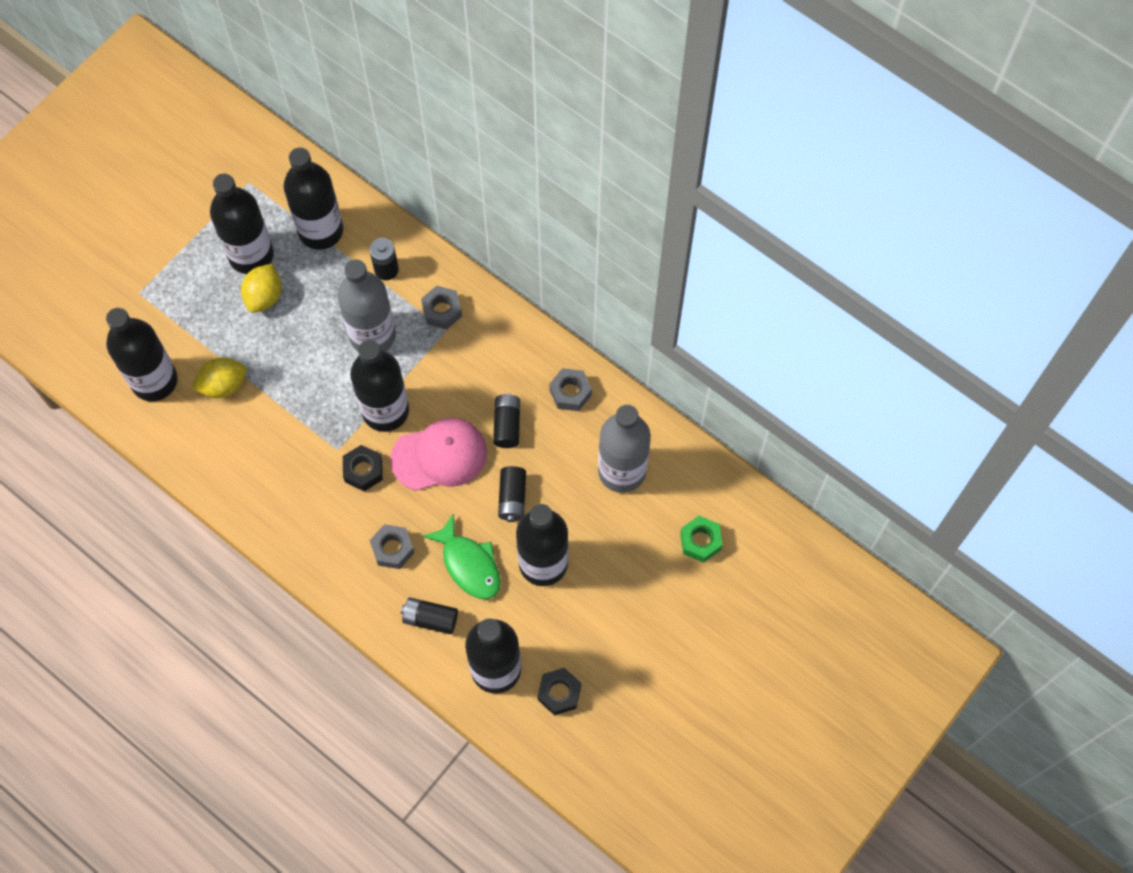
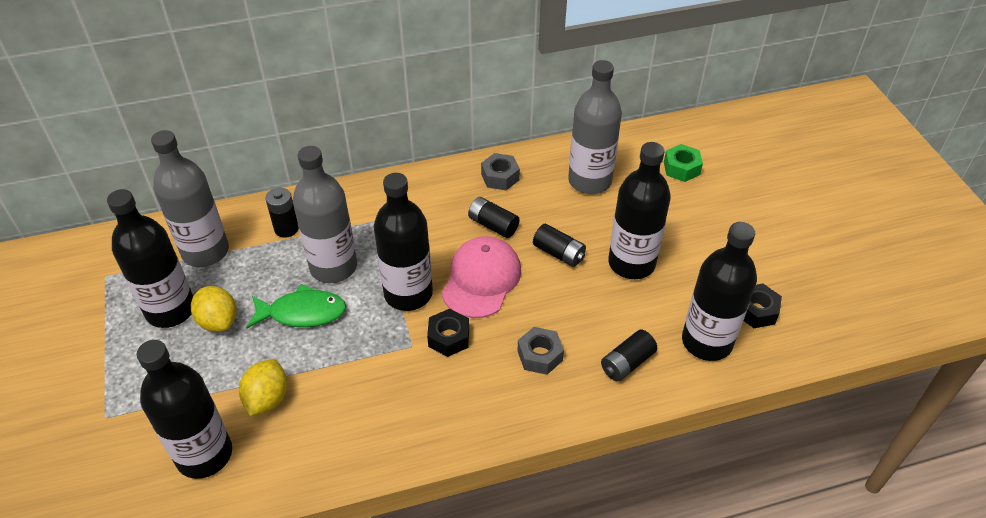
camera: 55 degrees left, 20 degrees down
black bottle [284,147,343,250] -> grey bottle [151,130,229,267]
grey nut [421,286,462,330] -> none
green fish [422,513,501,599] -> green fish moved to [246,284,346,329]

